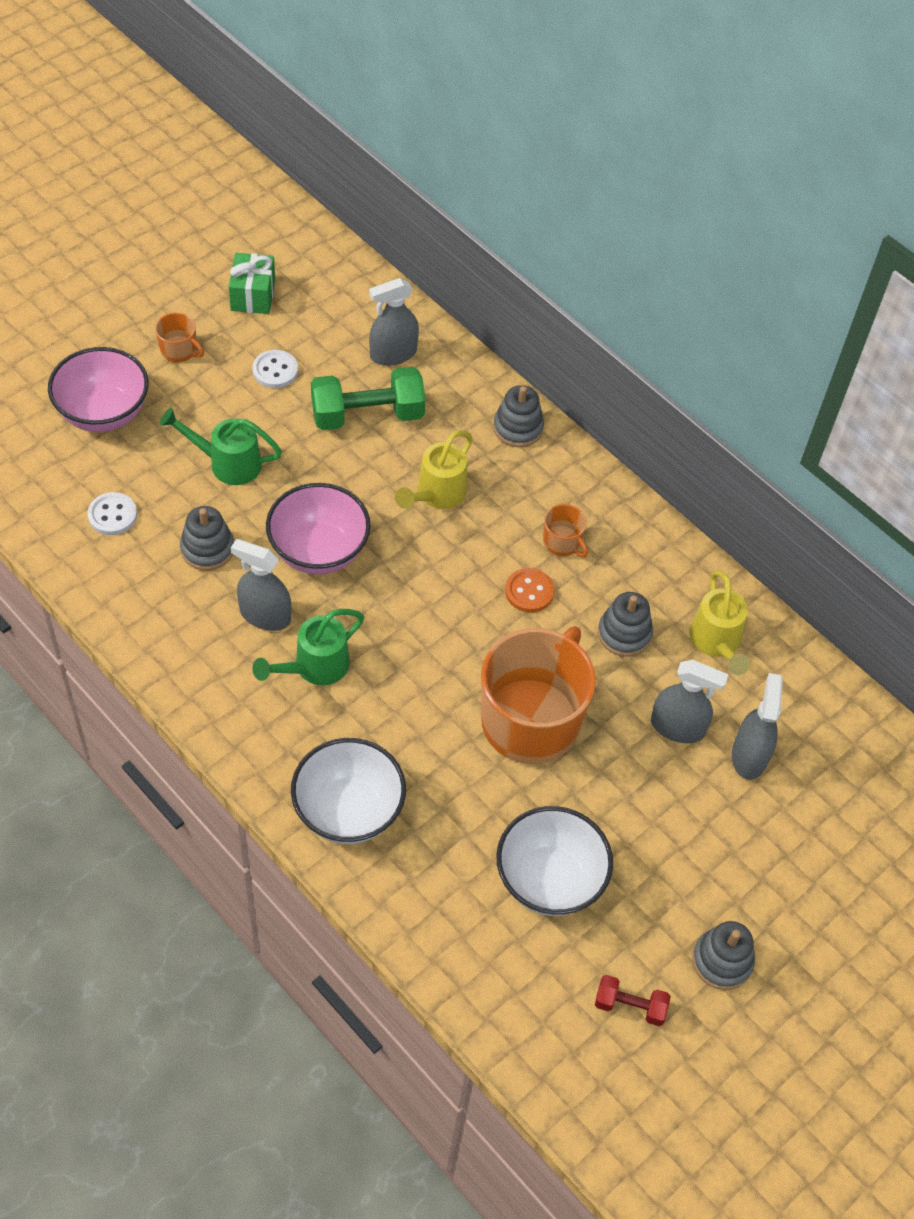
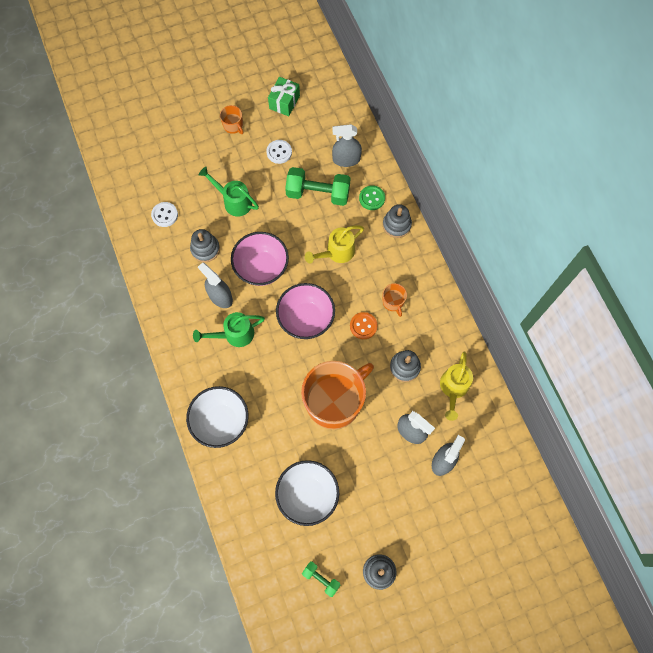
camera: 25 degrees right, 15 degrees up
pink bowl [48,347,149,432] -> pink bowl moved to [276,283,335,339]
red dumbbell [595,975,670,1026] -> green dumbbell [302,562,340,597]
none -> green button [359,185,385,210]

